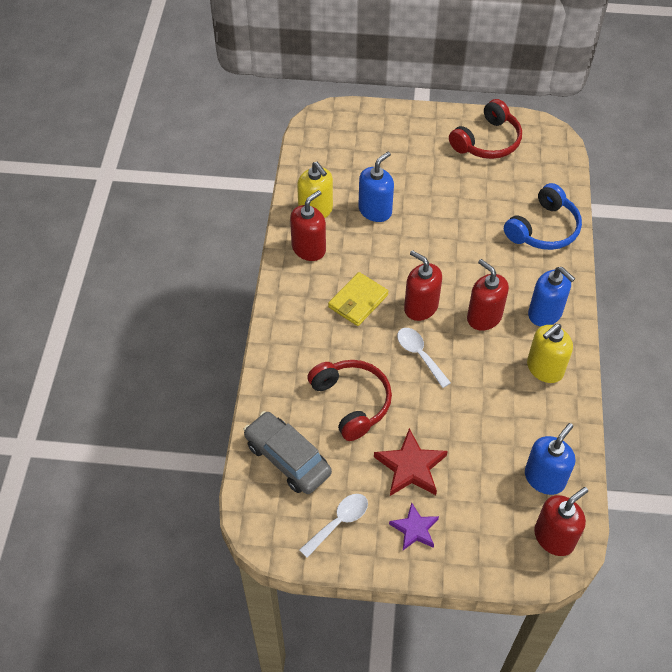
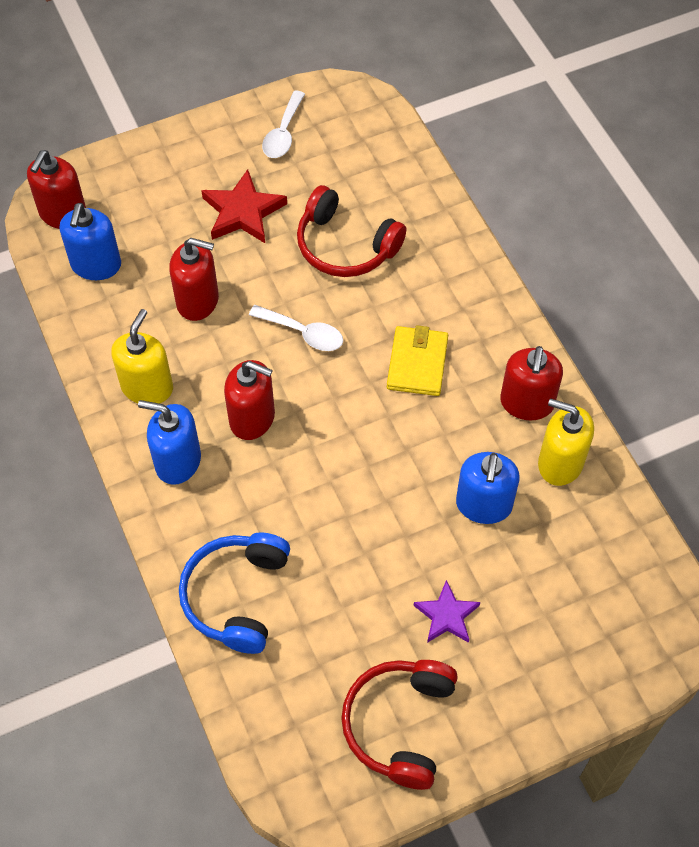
camera: 150 degrees right, 5 degrees up
grey car [243,411,332,494] -> none
purple star [389,502,439,550] -> purple star moved to [414,580,480,643]
red soap dispenser [404,250,442,321] -> red soap dispenser moved to [169,238,219,321]

